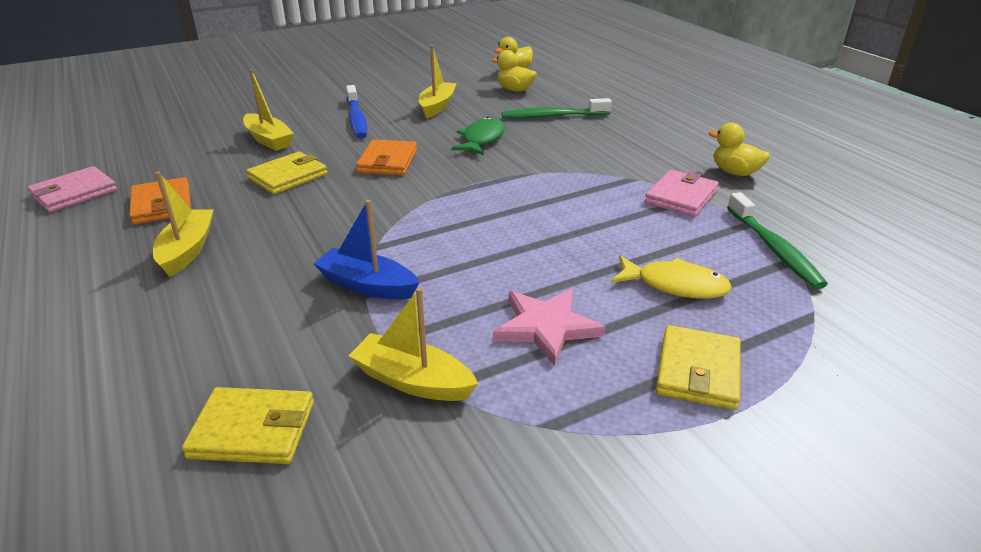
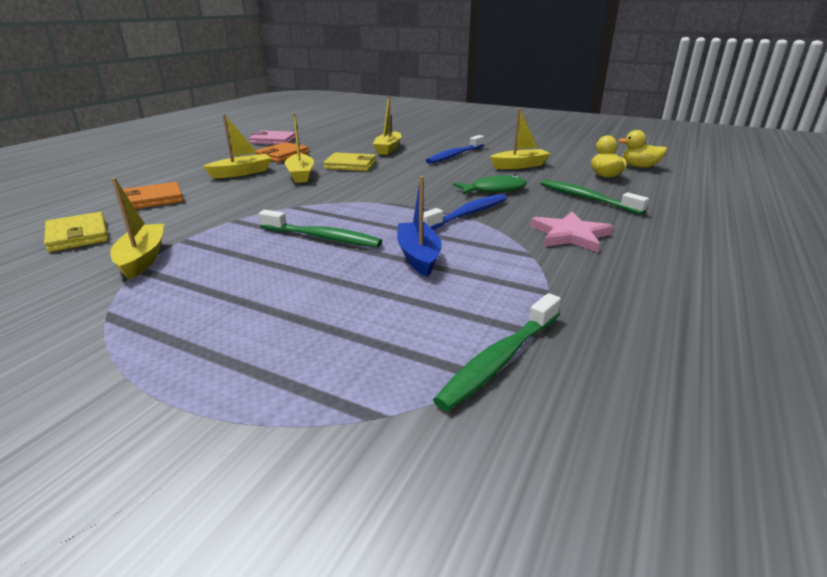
camera: 55 degrees right, 5 degrees down
blue boat [313,200,419,300] -> blue boat moved to [397,176,442,277]
orange wallet [356,139,417,175] -> orange wallet moved to [123,182,183,209]
pink star [493,289,605,366] -> pink star moved to [531,211,614,252]
yellow fish [611,255,732,299] -> none
pink wallet [645,170,719,217] -> none
yellow wallet [656,325,741,410] -> none
yellow duck [709,123,770,176] -> none
none -> green toothbrush [258,210,382,247]
none -> yellow boat [285,113,314,183]
none -> blue toothbrush [423,194,507,230]

